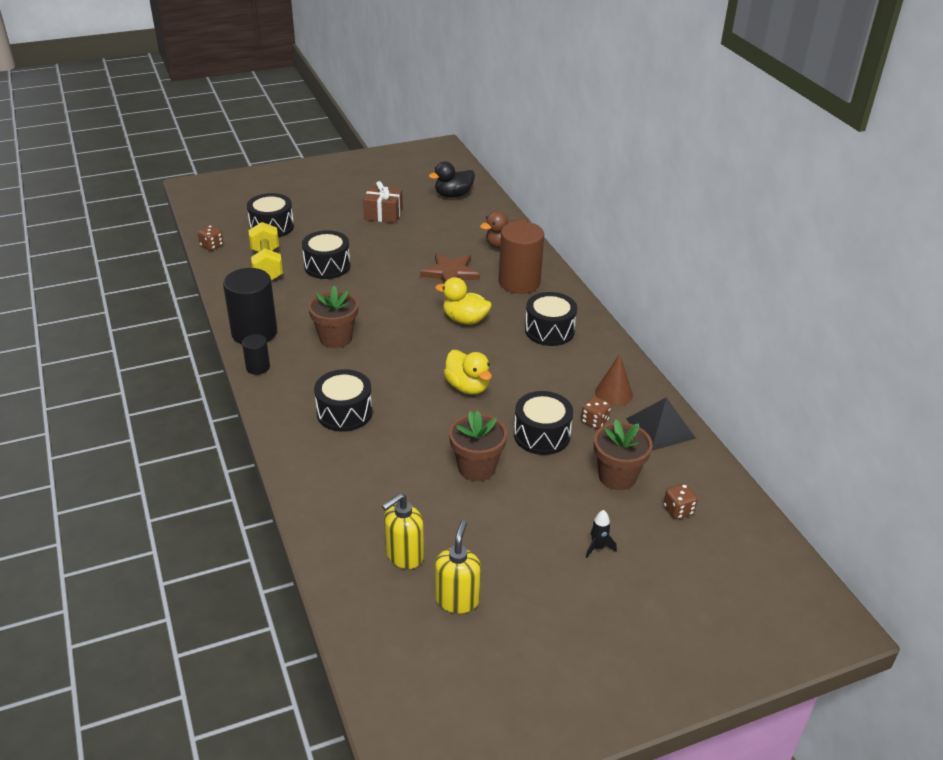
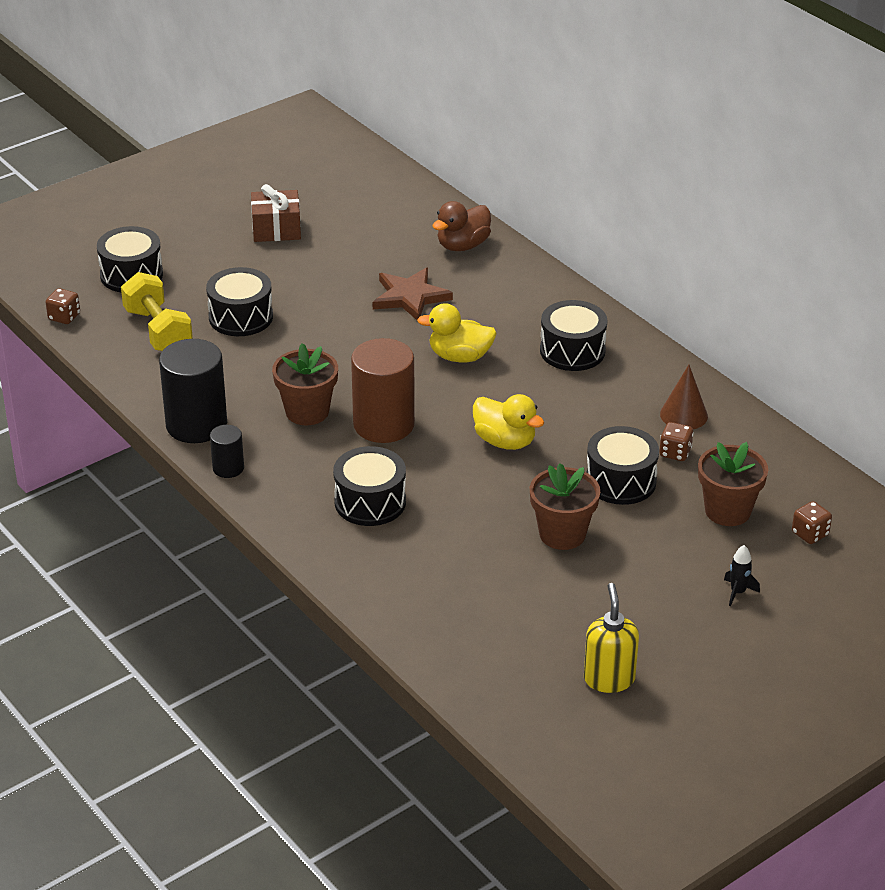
camera: 15 degrees left, 0 degrees up
yellow soap dispenser [382,493,424,569] -> none
black duck [429,162,475,198] -> none
brown cylinder [499,221,544,294] -> brown cylinder moved to [351,338,415,443]
black pyramid [626,397,696,451] -> none

